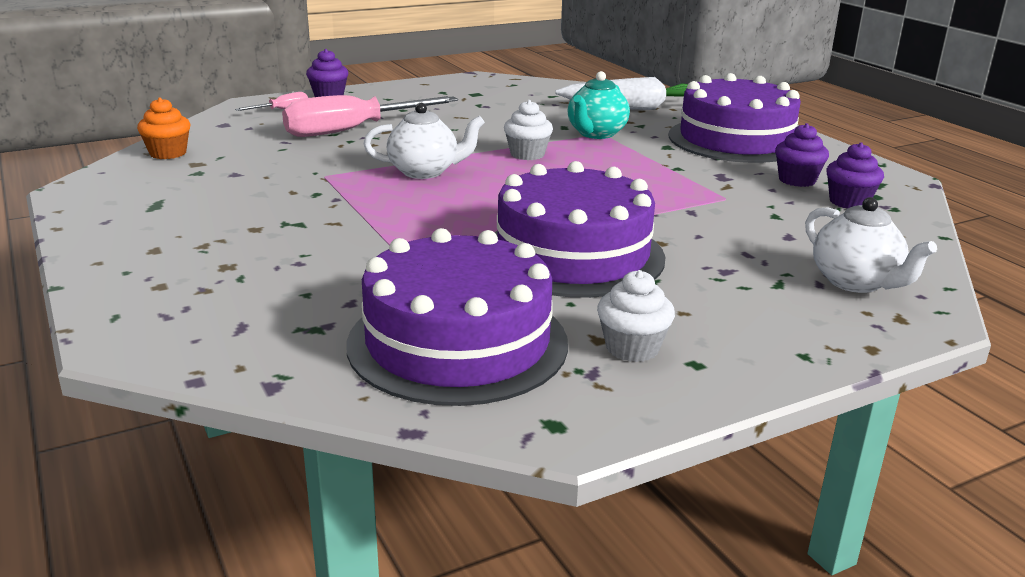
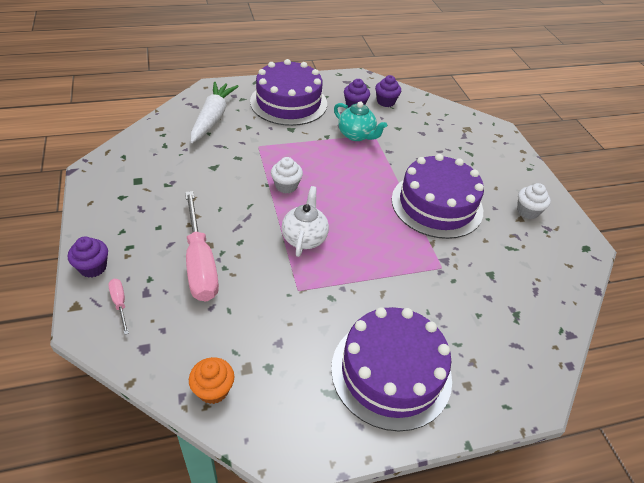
camera: 80 degrees left, 20 degrees up
purple cake [346,228,568,406] -> purple cake moved to [331,307,452,431]
turquoise teapot [568,71,630,139] -> turquoise teapot moved to [334,101,387,141]
white teapot [805,197,937,293] -> none

